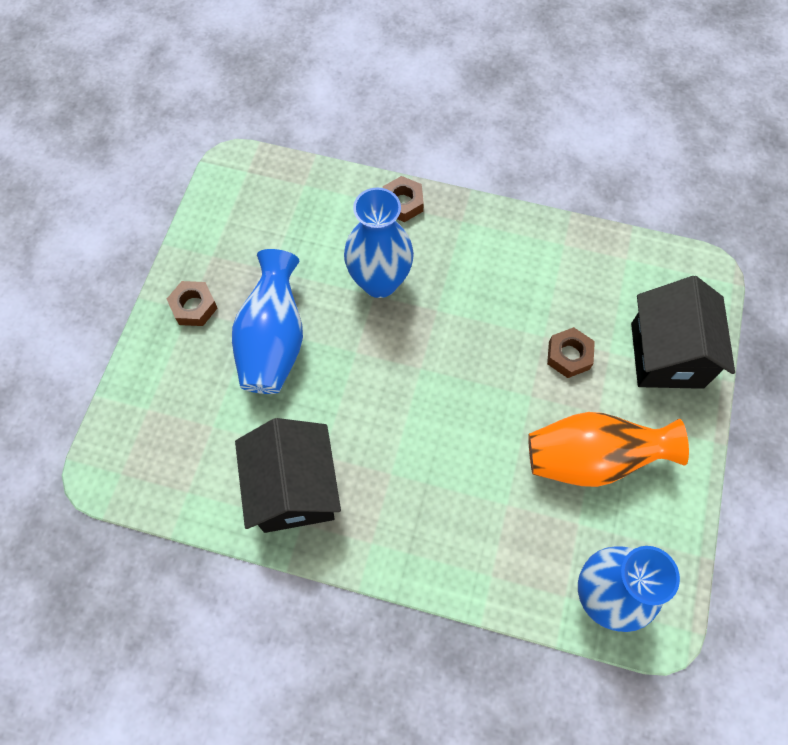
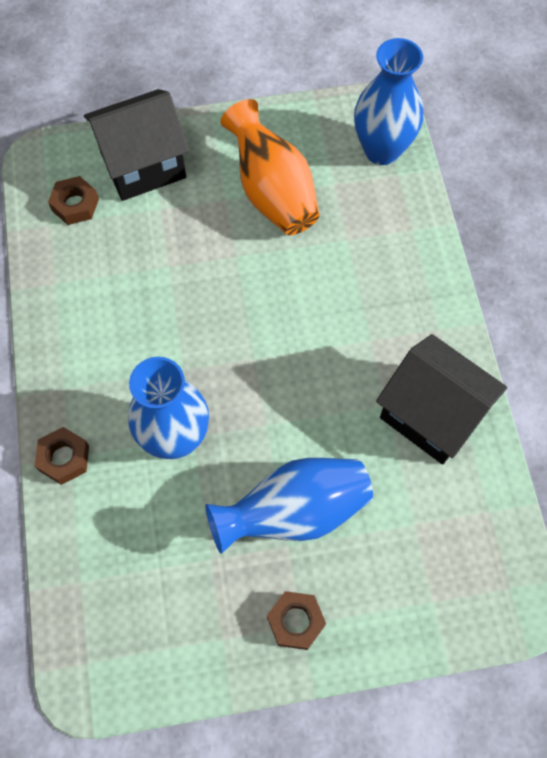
camera: 115 degrees left, 0 degrees up
black house [235,418,341,533] -> black house turned 75 degrees clockwise [376,334,507,464]
brown nut [547,327,595,378] -> brown nut moved to [48,176,99,225]

